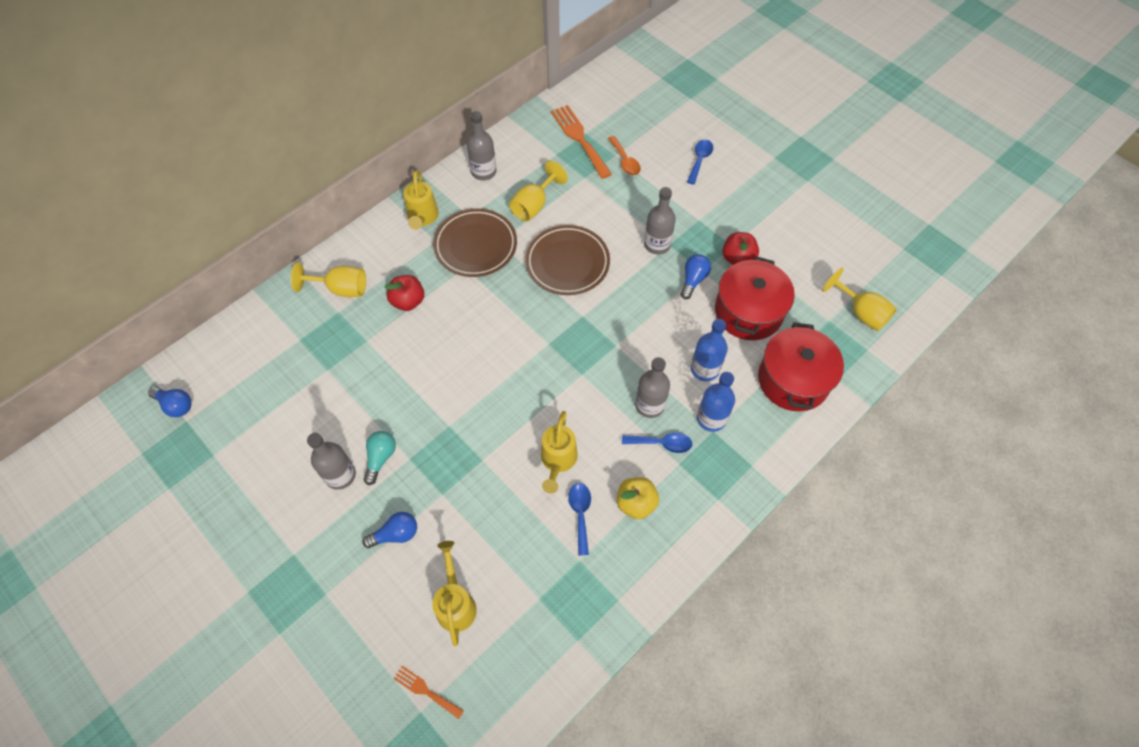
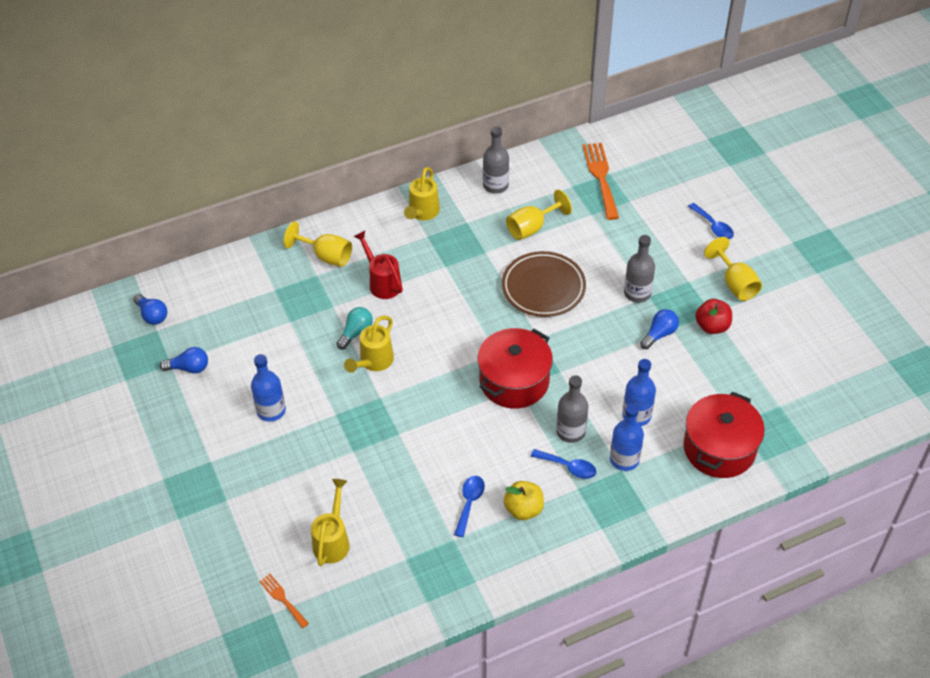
camera: 20 degrees right, 10 degrees down
grey bottle [307,433,356,490] -> blue bottle [251,354,286,422]
blue light bulb [363,512,417,548] -> blue light bulb moved to [160,347,208,374]
turquoise light bulb [364,431,396,485] -> turquoise light bulb moved to [336,307,373,350]
red apple [384,275,424,311] -> red watering can [354,231,403,299]
brown plate [433,208,517,277] -> none
yellow watering can [541,411,578,494] -> yellow watering can moved to [344,316,394,373]
orange spoon [608,136,641,175] -> none
blue spoon [687,140,713,185] -> blue spoon turned 105 degrees clockwise [688,203,734,239]
red pot [715,256,795,340] -> red pot moved to [477,328,553,409]
yellow goblet [822,268,897,331] -> yellow goblet moved to [704,237,762,301]

